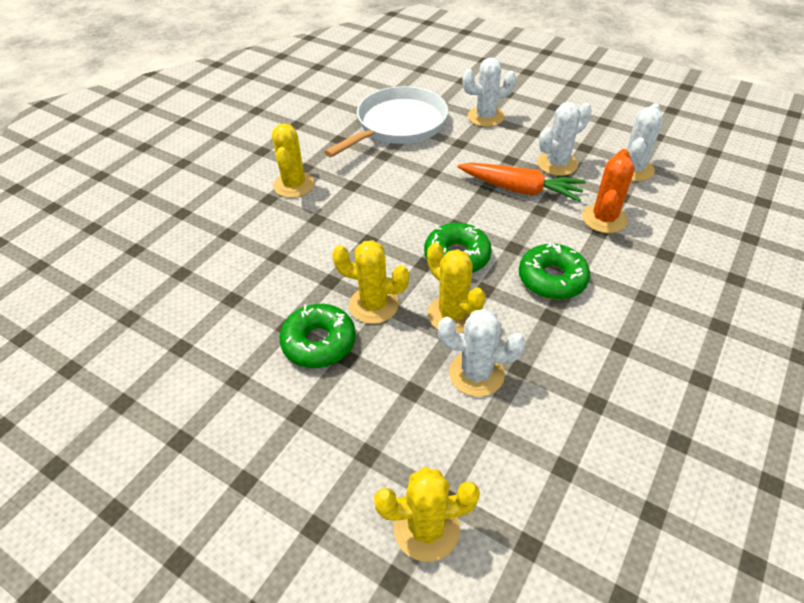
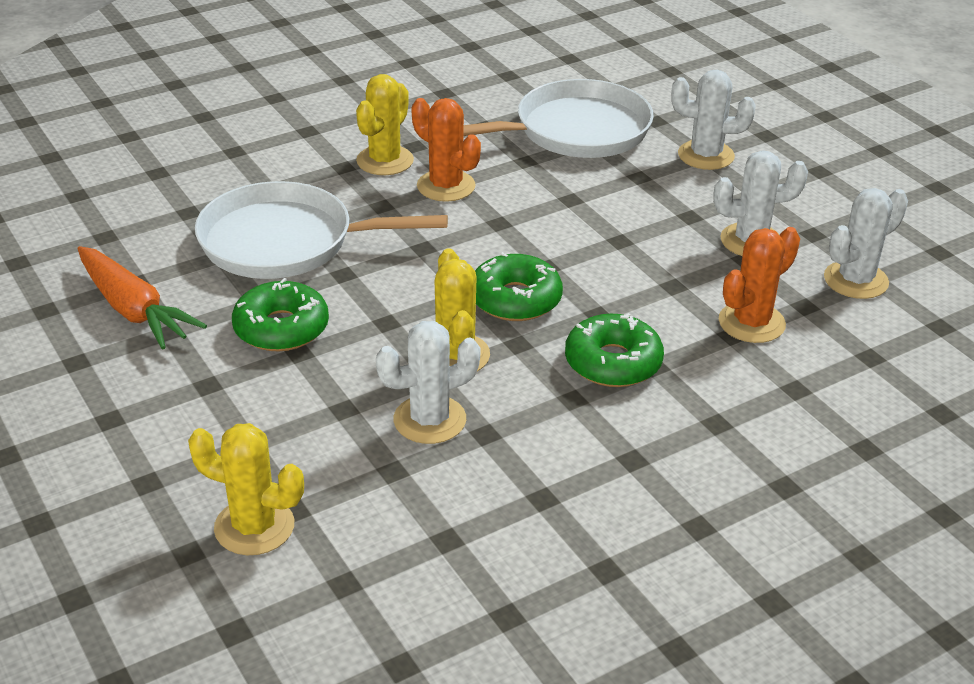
camera: 25 degrees right, 10 degrees down
yellow cactus [332,240,409,324] -> none
white cactus [438,309,525,397] -> white cactus turned 60 degrees counterclockwise [376,321,480,444]
orange carrot [458,162,586,202] -> orange carrot moved to [77,246,207,350]
none -> white pan [195,181,448,279]
none -> orange cactus [411,98,481,202]

